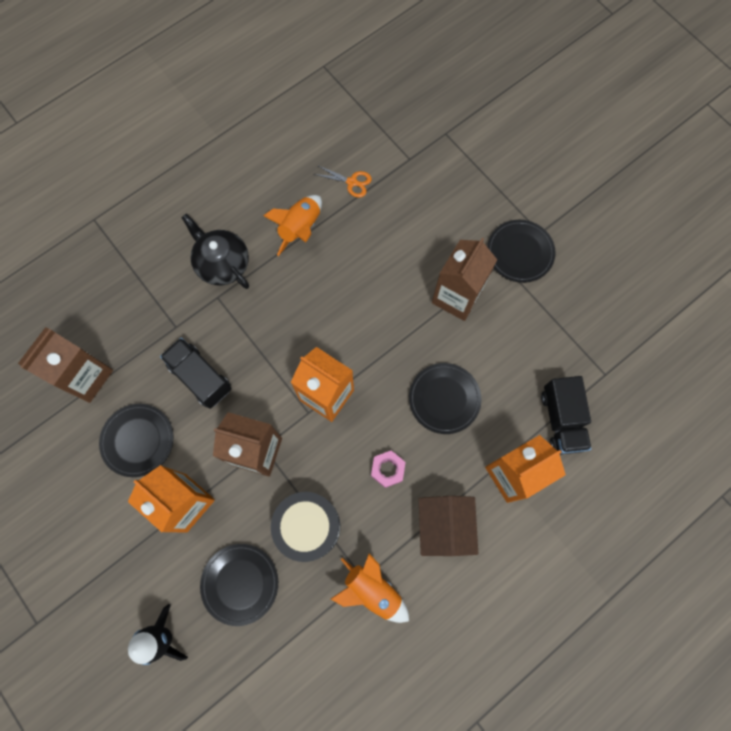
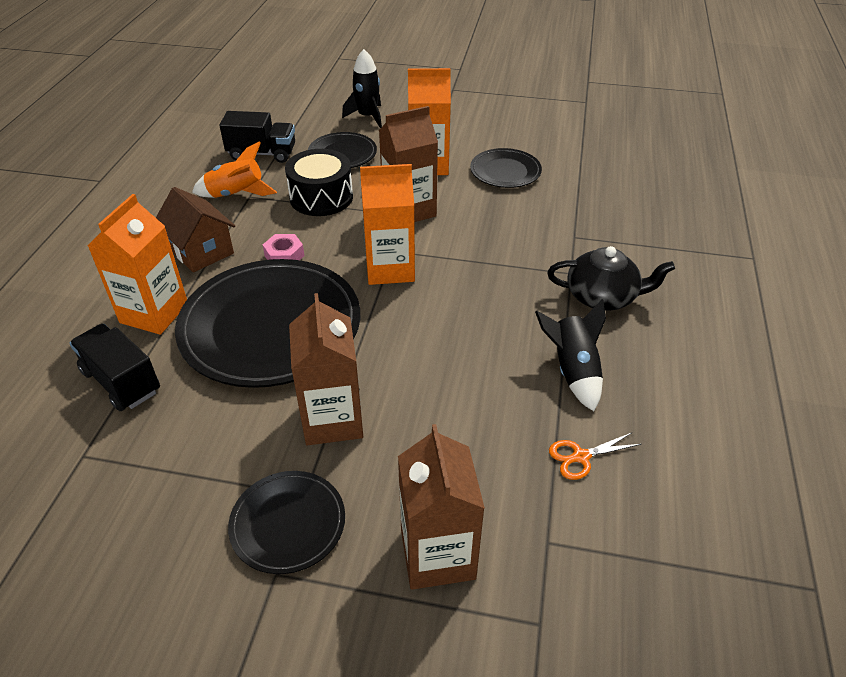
camera: 140 degrees right, 30 degrees down
brown carton [18,327,113,403] -> brown carton moved to [398,424,485,590]
black truck [160,338,231,409] -> black truck moved to [219,111,295,163]
orange rocket [263,195,322,256] -> black rocket [535,299,606,411]
black plate [409,363,481,434] -> black plate [175,259,360,388], size x2.00

